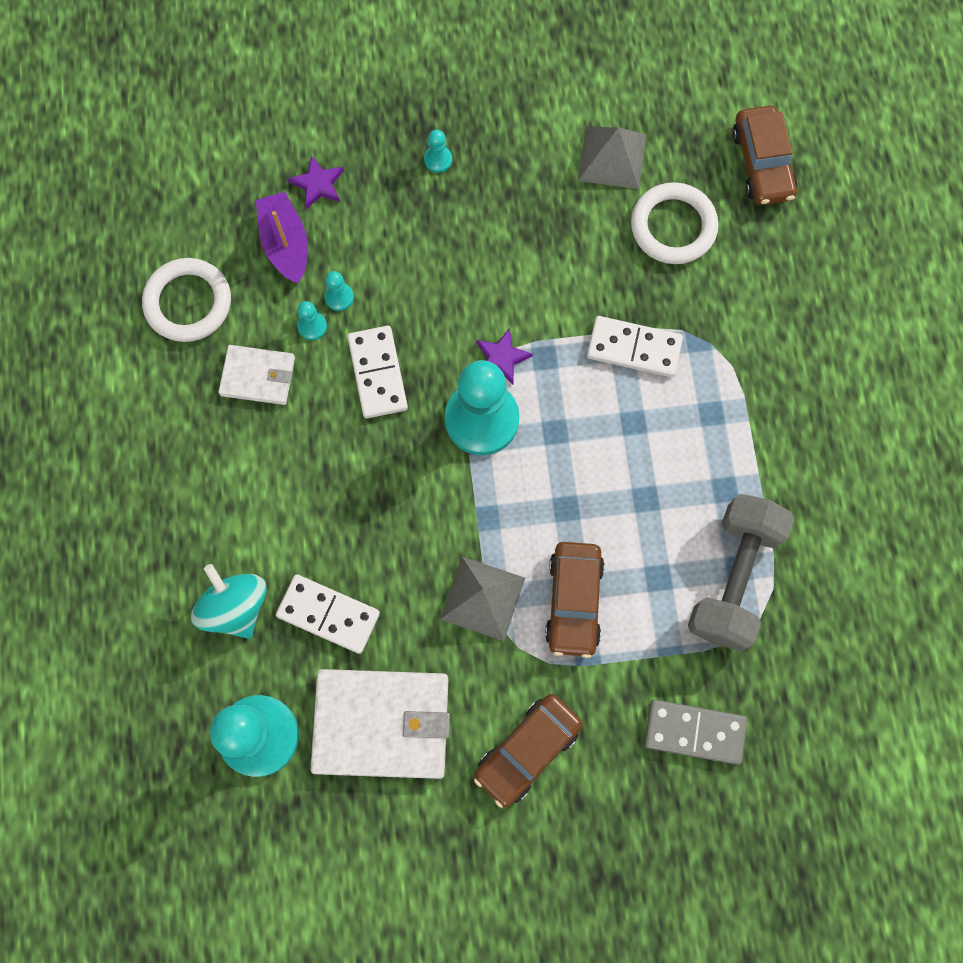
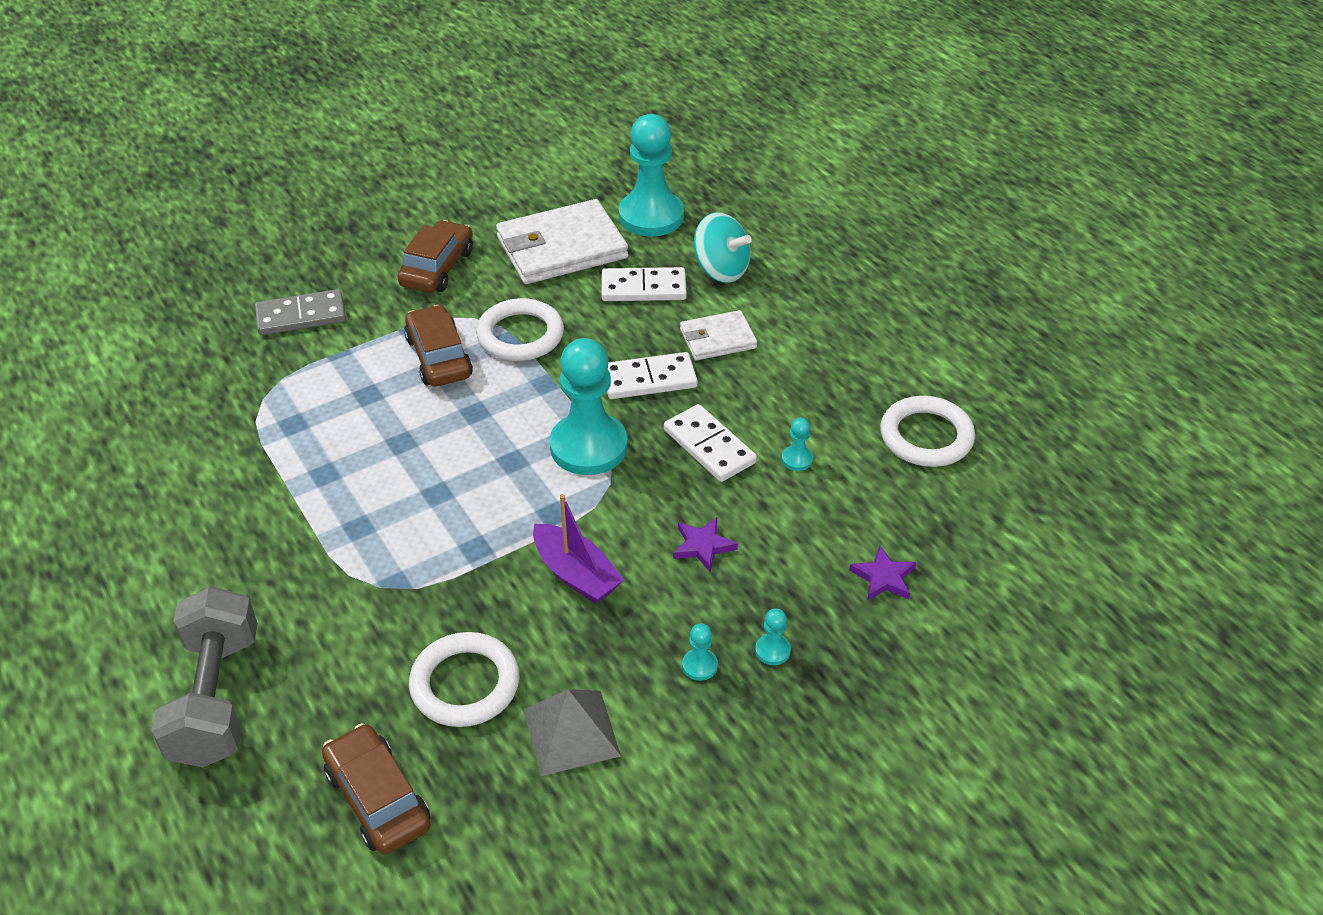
camera: 155 degrees right, 30 degrees down
white wallet [218,345,295,405] -> white wallet moved to [680,310,757,360]
purple boat [256,192,308,283] -> purple boat moved to [533,494,624,604]
turquoise pawn [324,271,354,311] -> turquoise pawn moved to [682,623,718,681]
grey pyramid [440,557,525,641] -> white ring [476,298,564,361]
purple star [476,328,533,384] -> purple star moved to [673,517,738,572]
white domino [587,316,683,377] -> white domino moved to [607,352,698,399]
grey dumbbell [688,494,794,651] -> grey dumbbell moved to [151,586,258,768]

